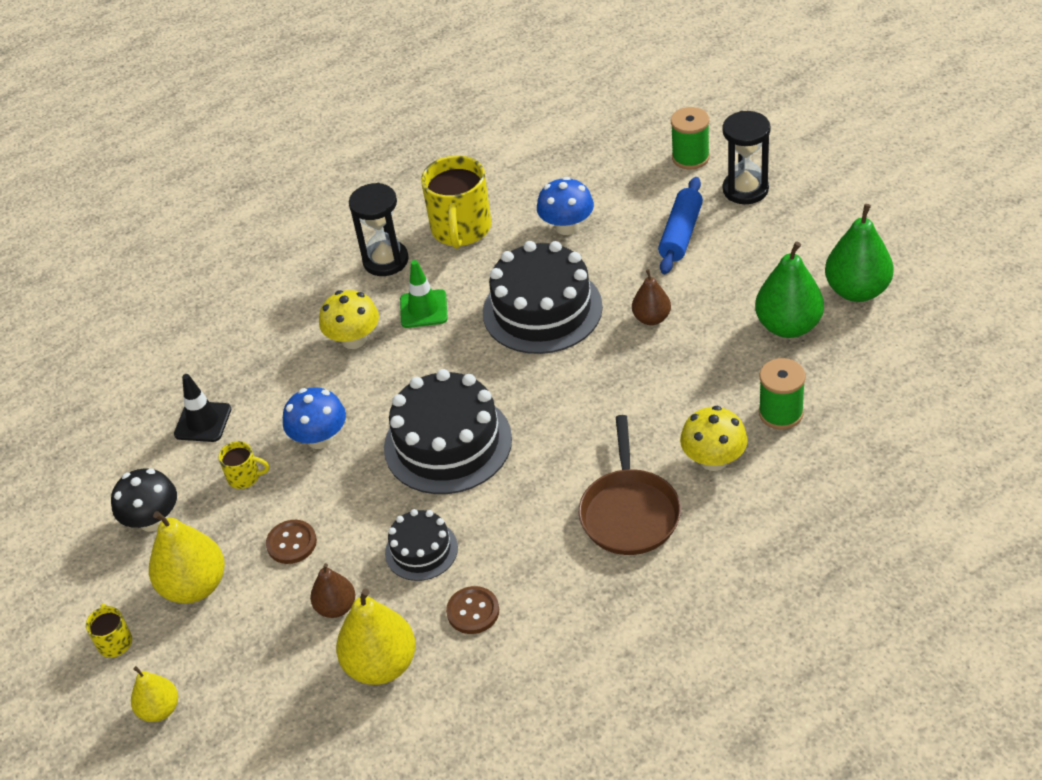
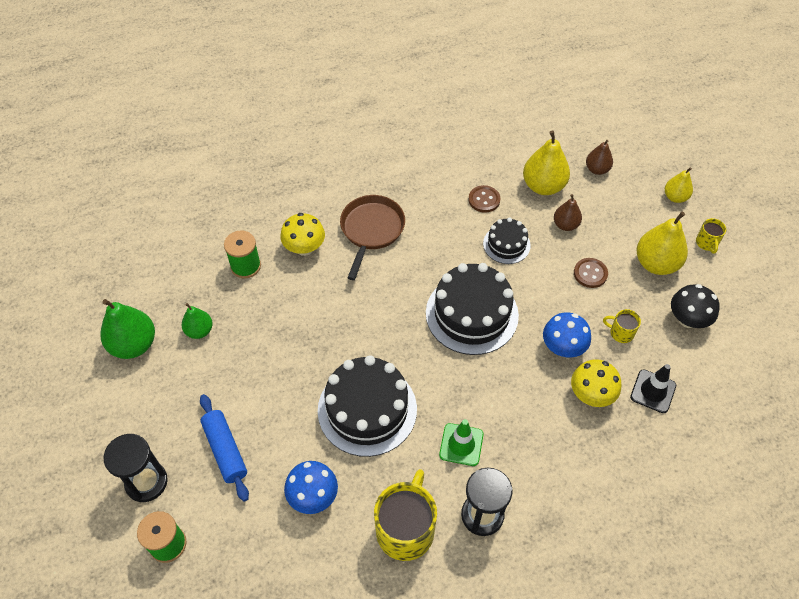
camera: 170 degrees left, 10 degrees up
yellow mushroom [319,290,379,349] -> yellow mushroom moved to [571,359,621,407]
brown pear [632,269,671,325] -> brown pear moved to [586,140,613,175]
blue rolling pin [658,177,703,274] -> blue rolling pin turned 60 degrees counterclockwise [200,394,249,502]
green pear [755,241,824,338] -> green pear [181,303,213,339], size x0.59

